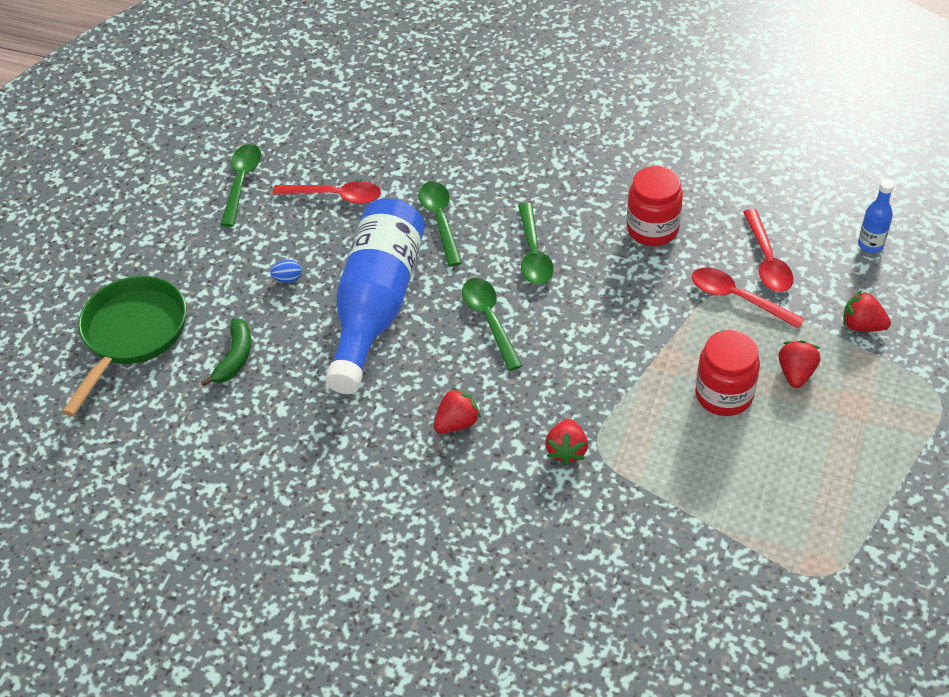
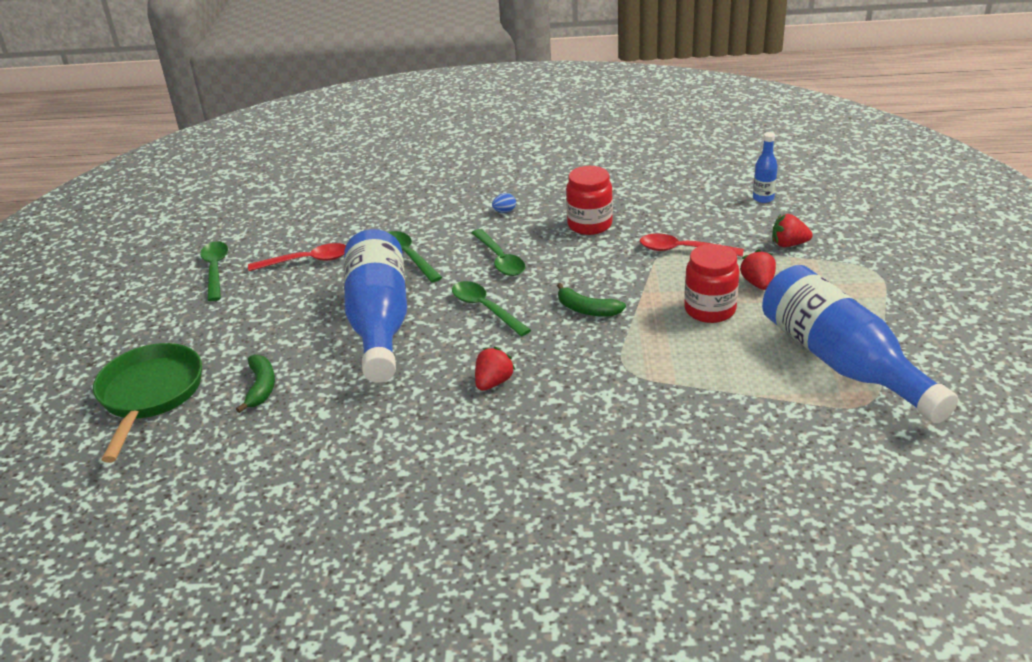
camera: 20 degrees left, 15 degrees down
blue egg [270,260,302,283] -> blue egg moved to [492,193,516,213]
red strawberry [545,419,588,466] -> none
red spoon [743,209,793,292] -> none
none -> green banana [557,283,626,317]
none -> blue bottle [762,265,958,424]

